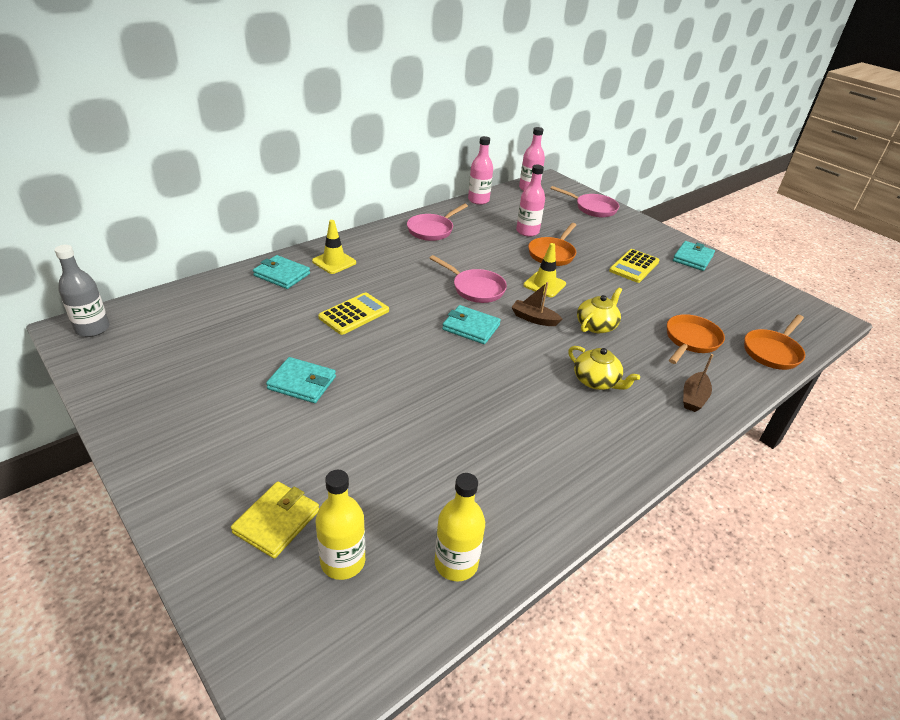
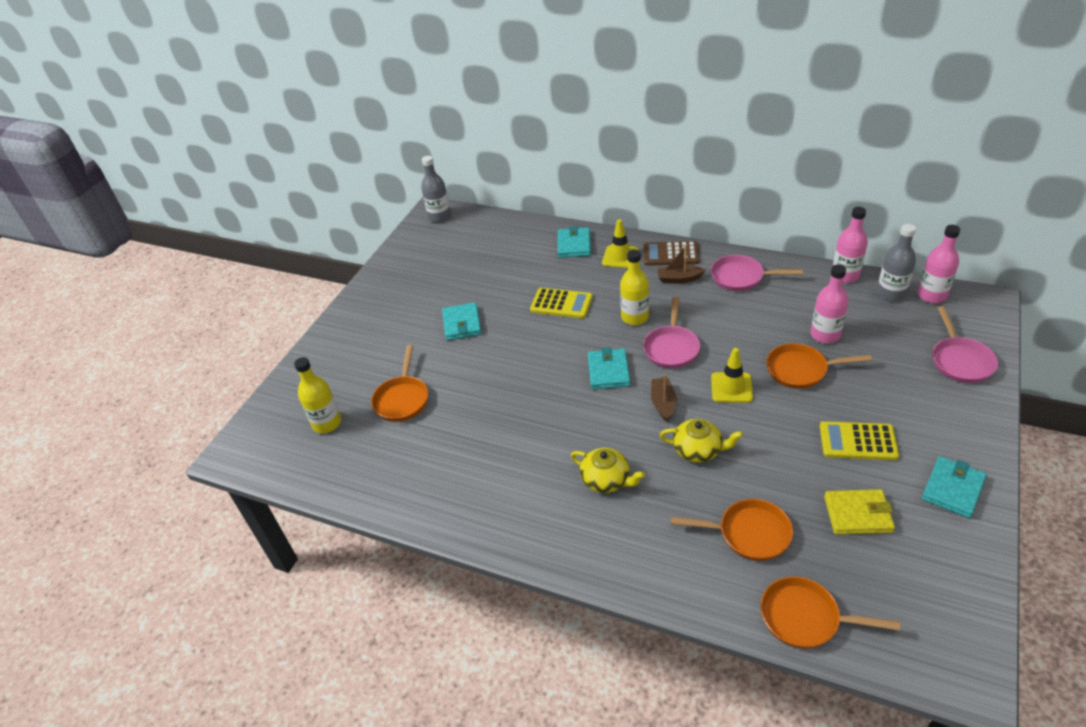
camera: 70 degrees right, 5 degrees up
yellow wallet [231,481,319,559] -> yellow wallet moved to [824,489,895,535]
yellow bottle [435,473,485,581] -> yellow bottle moved to [620,250,649,325]
yellow teapot [568,346,640,390] -> yellow teapot turned 75 degrees counterclockwise [571,448,645,493]
turquoise wallet [673,241,715,271] -> turquoise wallet turned 60 degrees counterclockwise [922,456,987,518]
brown boat [683,354,713,412] -> brown boat moved to [657,245,705,283]
none -> orange pan [371,345,428,422]
none -> brown calculator [643,241,700,266]
none -> grey bottle [876,224,916,302]

